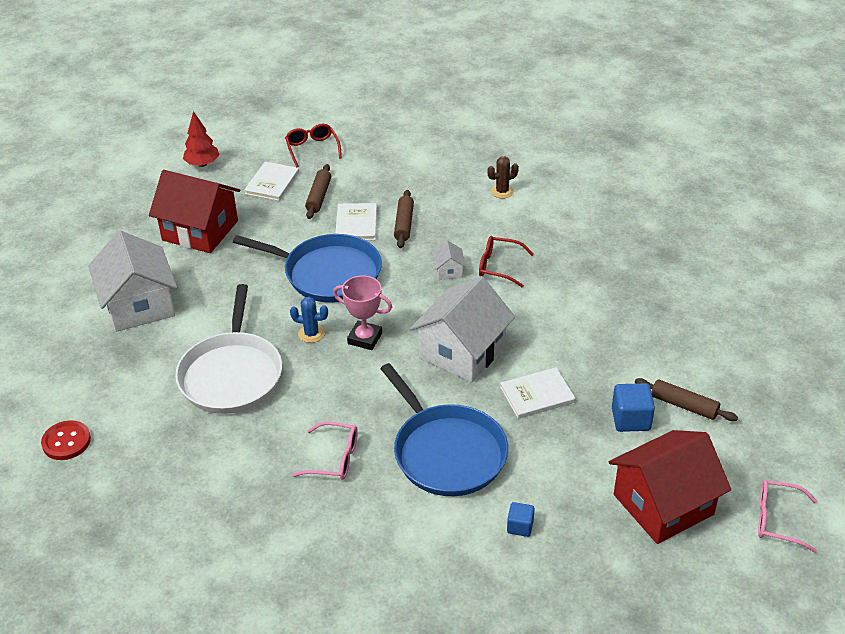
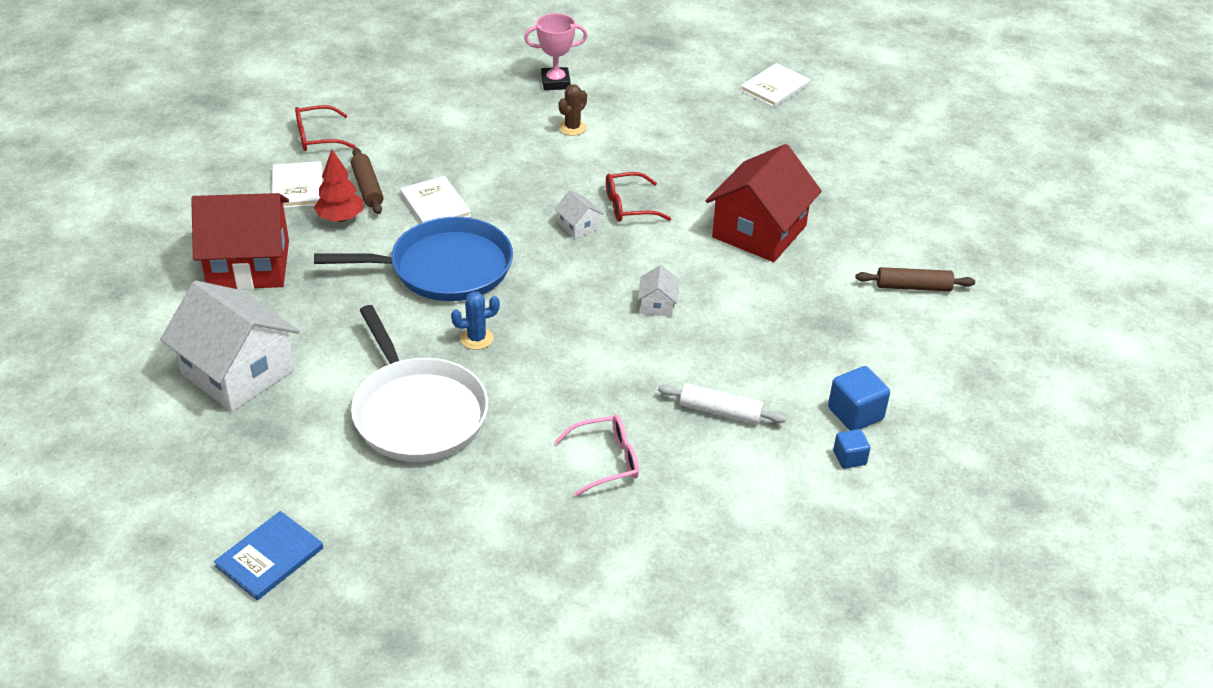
camera: 30 degrees left, 0 degrees up
red button [41,420,91,460] -> blue book [214,511,323,600]
red tree [183,111,220,167] -> red tree moved to [314,149,363,222]
red glasses [285,124,342,167] -> red glasses turned 60 degrees counterclockwise [295,105,356,151]
pink trophy [333,276,392,350] -> pink trophy moved to [524,13,587,90]
blue pan [380,363,508,496] -> white rolling pin [658,383,786,424]
brown rolling pin [394,190,414,248] -> none
white house [410,276,515,382] -> white house [638,265,680,317], size x0.42
white book [500,367,576,419] -> white book moved to [740,63,811,107]
red house [609,430,731,544] -> red house moved to [706,144,822,262]
blue cube [612,383,655,432] -> blue cube moved to [828,366,890,431]
pink glasses [758,480,817,553] -> none

